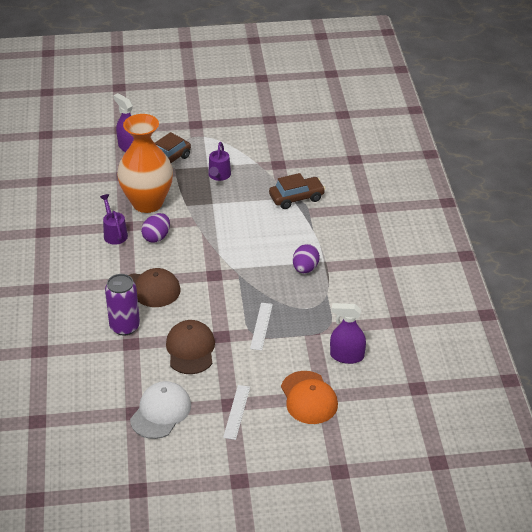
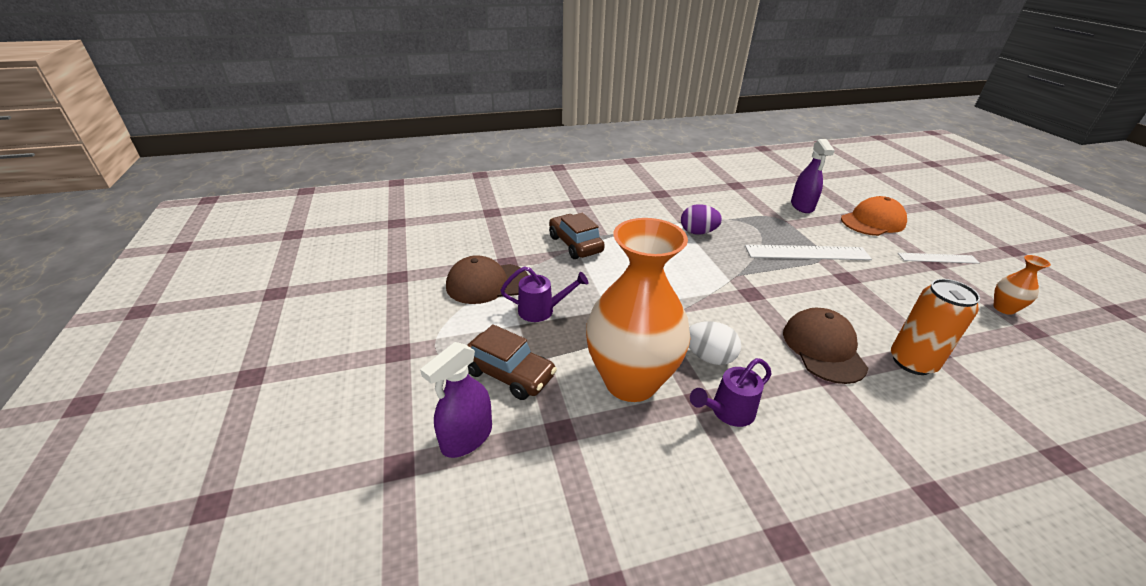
camera: 100 degrees left, 5 degrees down
purple can [105,274,140,335] -> orange can [891,279,980,375]
white cap [130,381,191,439] -> orange vase [993,255,1051,315]
purple egg [141,213,170,243] -> white egg [689,321,741,365]
brown cap [166,320,215,374] -> brown cap moved to [446,255,528,304]
white ruler [250,303,273,350] -> white ruler [745,245,872,260], size x1.62

